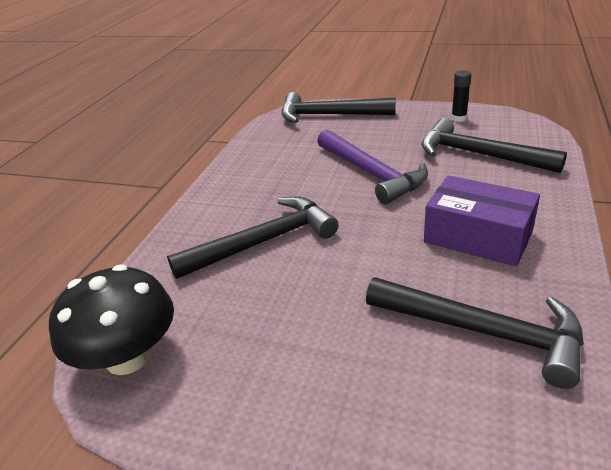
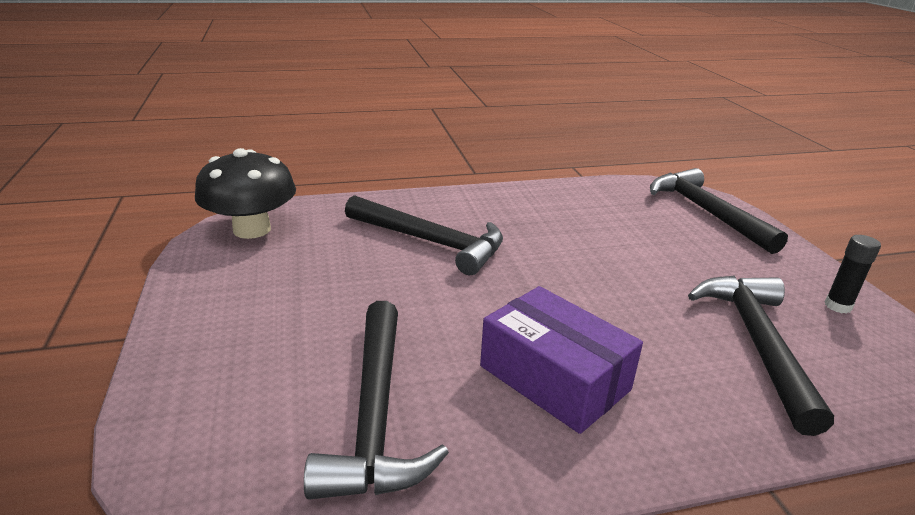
camera: 55 degrees right, 5 degrees down
purple hammer [317,130,428,204] -> none
purple box [424,176,540,266] -> purple box turned 45 degrees counterclockwise [480,286,643,434]

